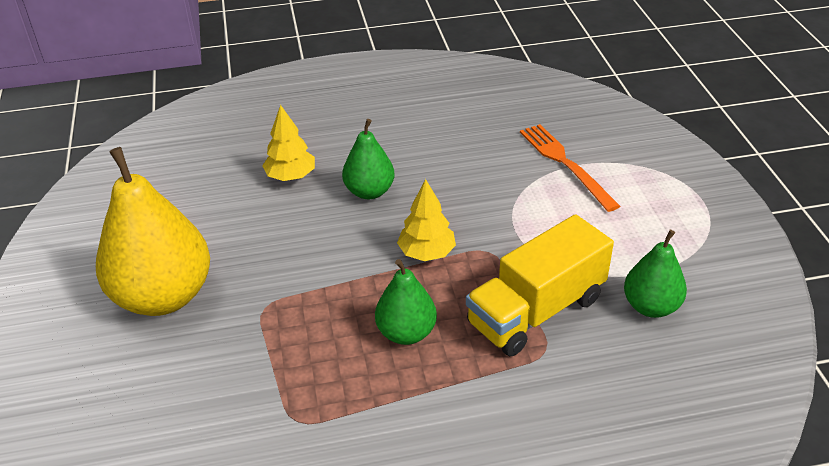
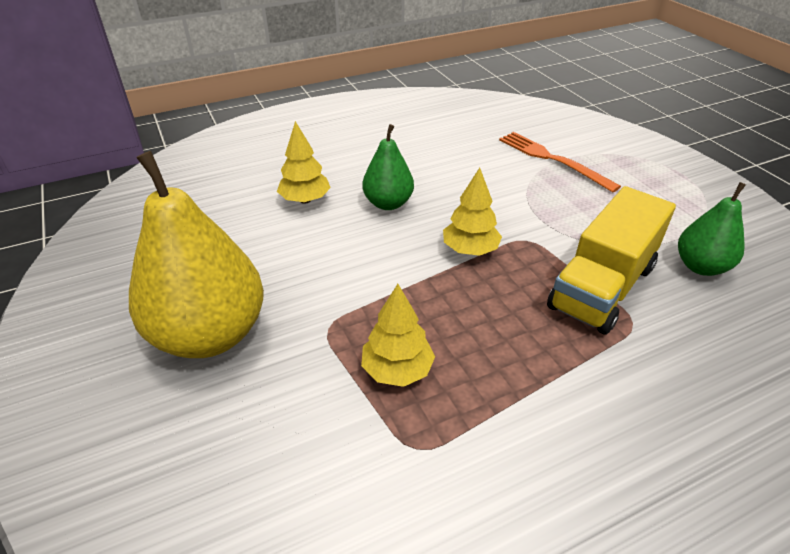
camera: 15 degrees left, 0 degrees up
green pear [375,259,437,345] -> none
none -> yellow tree [361,284,435,387]

